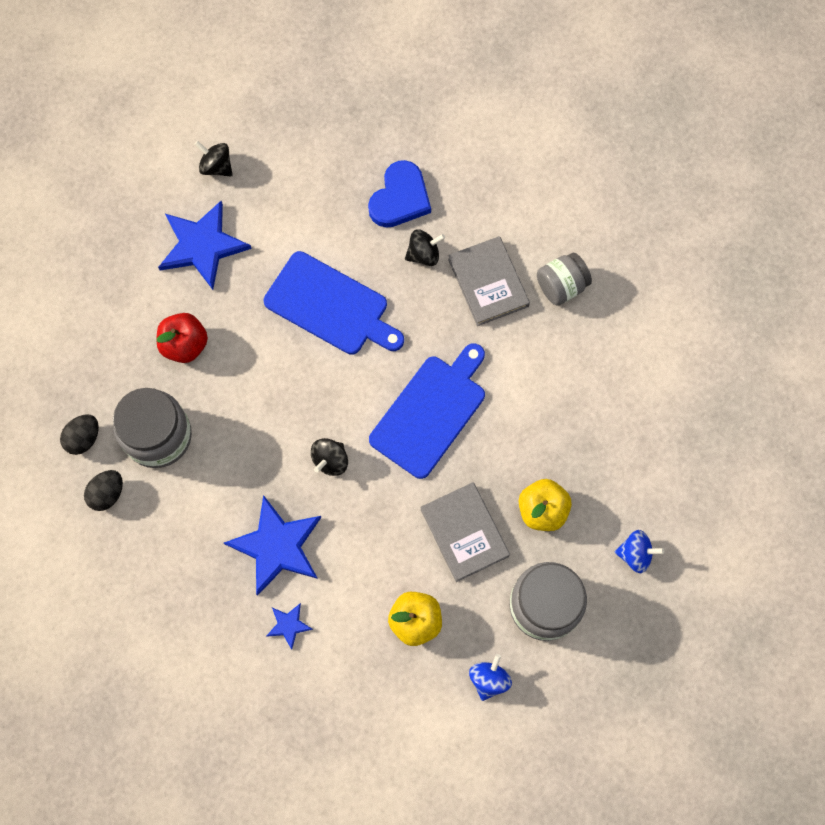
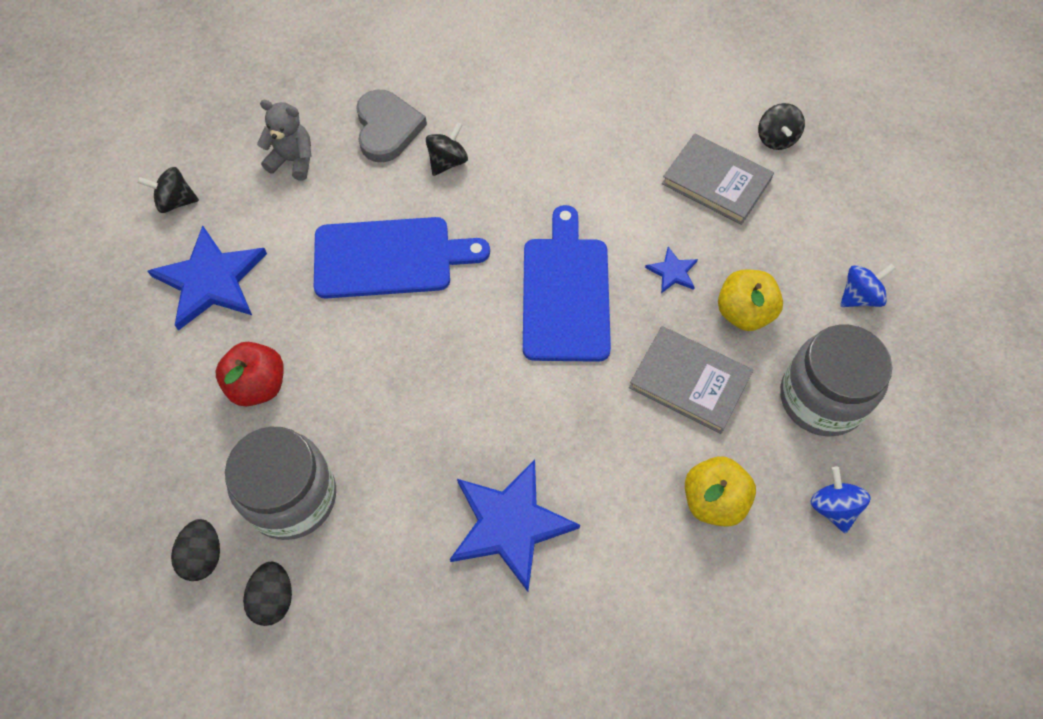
camera: 35 degrees left, 10 degrees down
blue star [267,603,313,650] -> blue star moved to [645,247,698,293]
black spinning top [311,438,348,476] -> black spinning top moved to [758,103,805,150]
blue heart [368,160,431,228] -> grey heart [356,89,427,162]
grey book [448,236,530,326] -> grey book moved to [662,133,774,225]
grey jar [537,253,592,306] -> none
none -> grey teddy bear [257,100,312,180]

